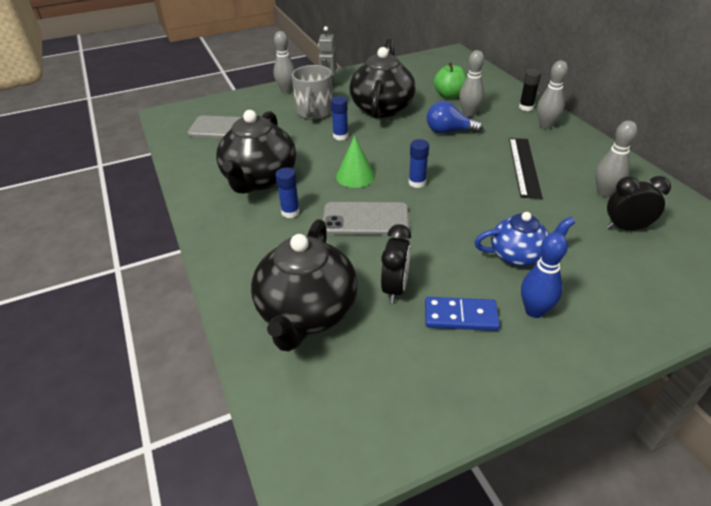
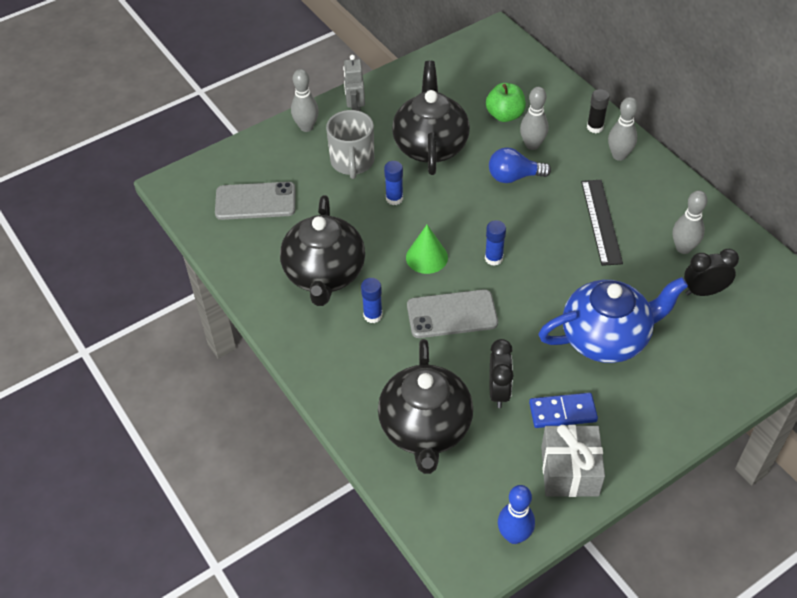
camera: 10 degrees left, 10 degrees up
blue teapot [475,212,575,266] -> blue teapot [538,277,688,363], size x1.64
blue bowling pin [521,232,568,318] -> blue bowling pin moved to [498,485,535,544]
none -> grey gift [541,425,605,497]

